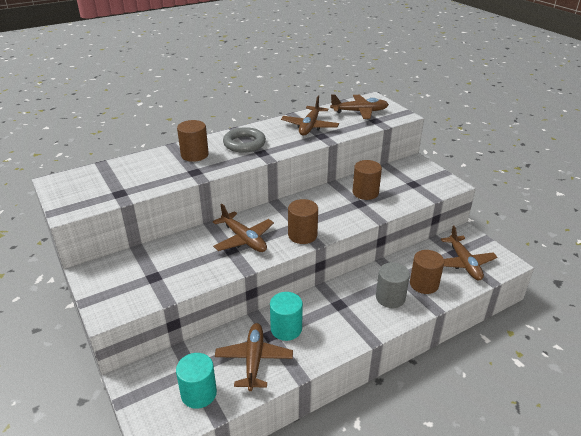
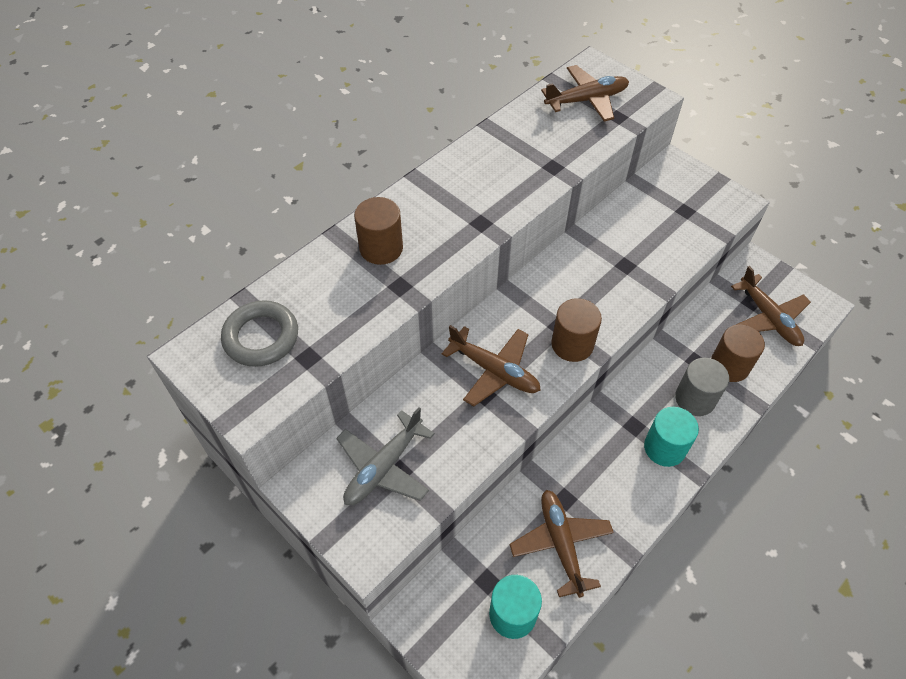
camera: 15 degrees left, 20 degrees up
grey ring [223,127,266,153] -> grey ring moved to [221,300,298,367]
turquoise cylinder [270,292,303,341] -> turquoise cylinder moved to [644,407,699,467]
brown plane [281,96,339,136] -> none
brown cylinder [353,160,382,200] -> none
none -> grey plane [336,407,435,505]

